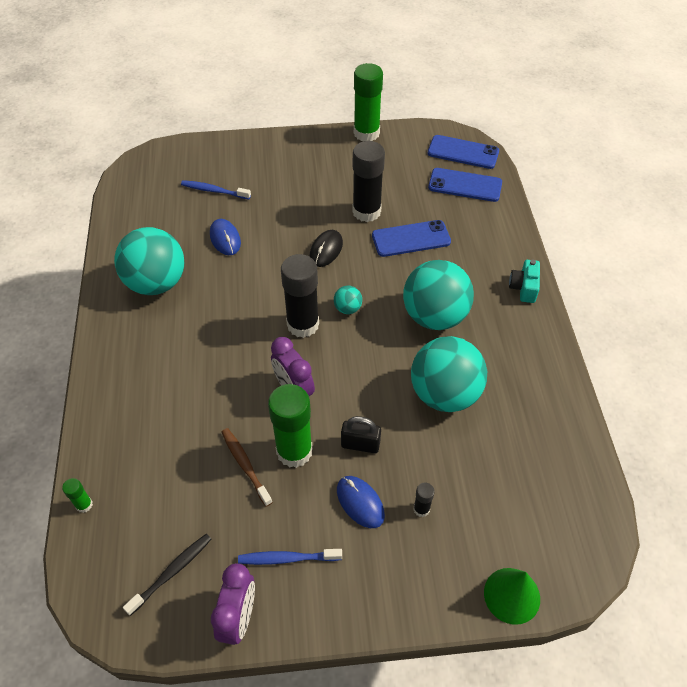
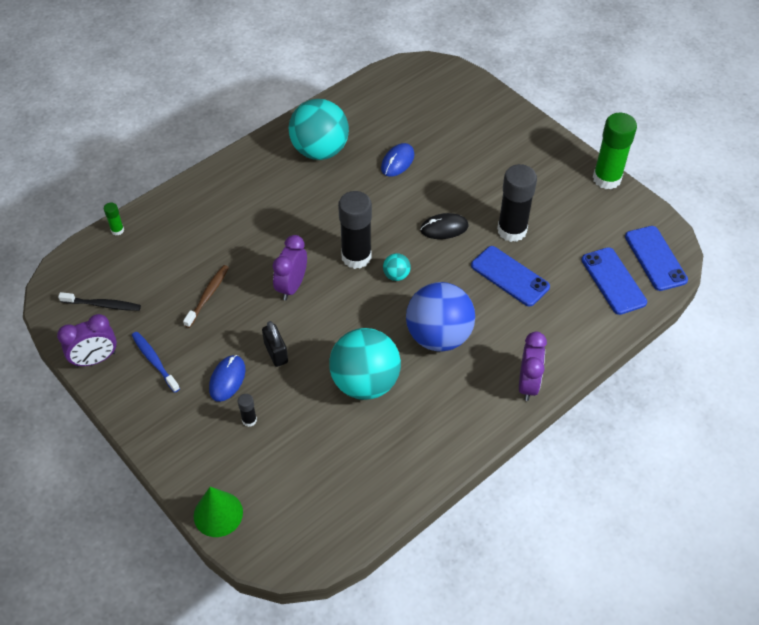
camera: 55 degrees right, 0 degrees up
blue toothbrush [181,180,251,199] -> none
green glue stick [268,384,313,468] -> none
turquoise ball [403,260,474,330] -> blue ball [406,282,475,352]
turquoise camera [509,260,540,303] -> purple clock [519,332,547,401]

